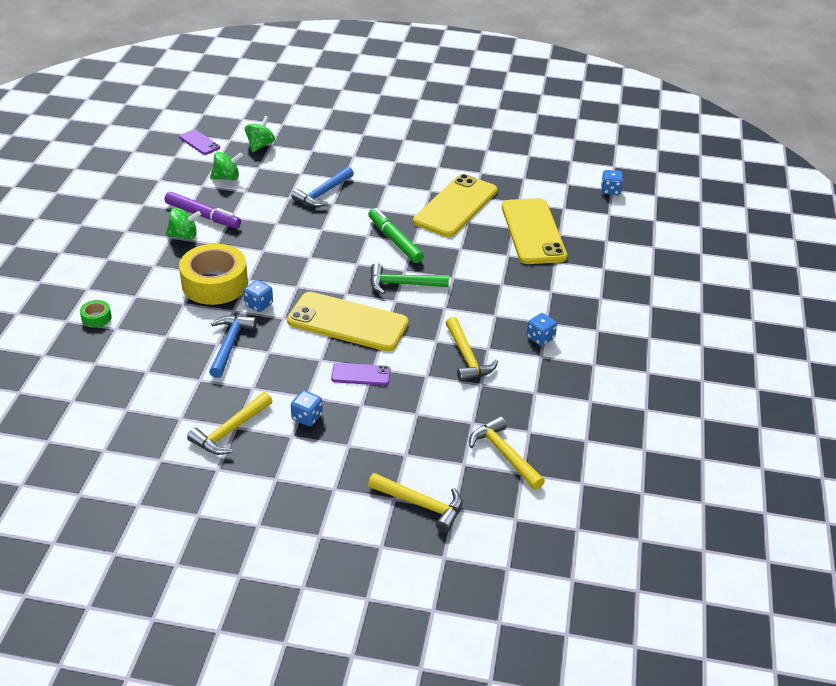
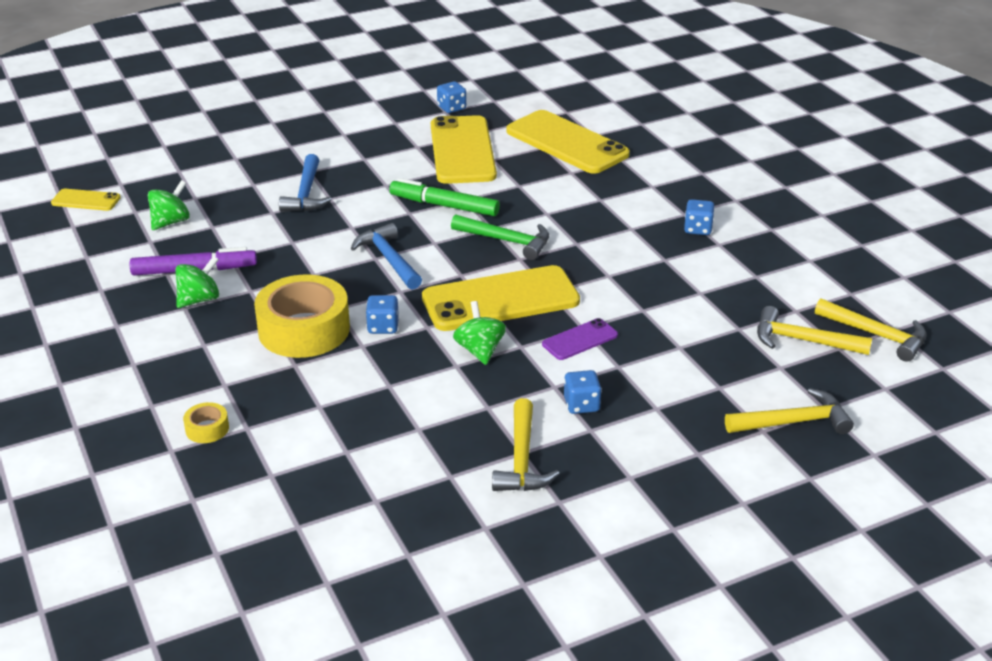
camera: 35 degrees left, 5 degrees down
green tape [80,300,112,328] -> yellow tape [183,402,229,443]
purple phone [179,129,220,155] -> yellow phone [51,189,121,211]
blue hammer [209,315,257,378] -> blue hammer moved to [350,223,422,290]
green spinning top [245,116,275,152] -> green spinning top moved to [453,301,506,365]
green hammer [370,263,449,294] -> green hammer turned 120 degrees counterclockwise [451,214,549,260]
yellow hammer [446,317,498,382] -> yellow hammer moved to [815,299,926,362]
blue dice [601,170,623,195] -> blue dice moved to [437,81,466,113]

